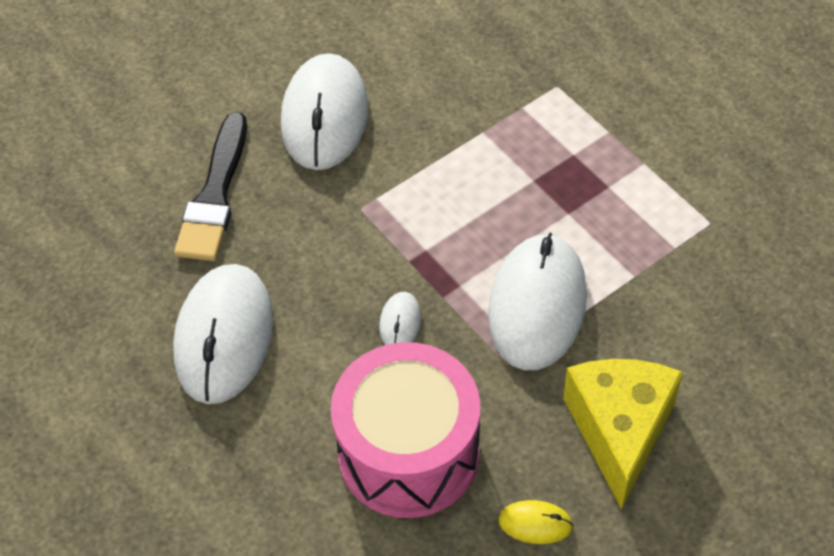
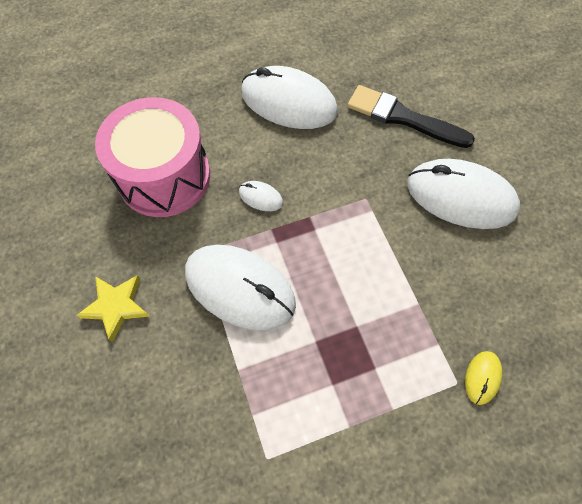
camera: 105 degrees right, 10 degrees up
yellow mouse [499,500,573,544] -> yellow mouse moved to [465,351,502,405]
yellow cheese [563,359,683,510] -> yellow star [77,275,149,342]

